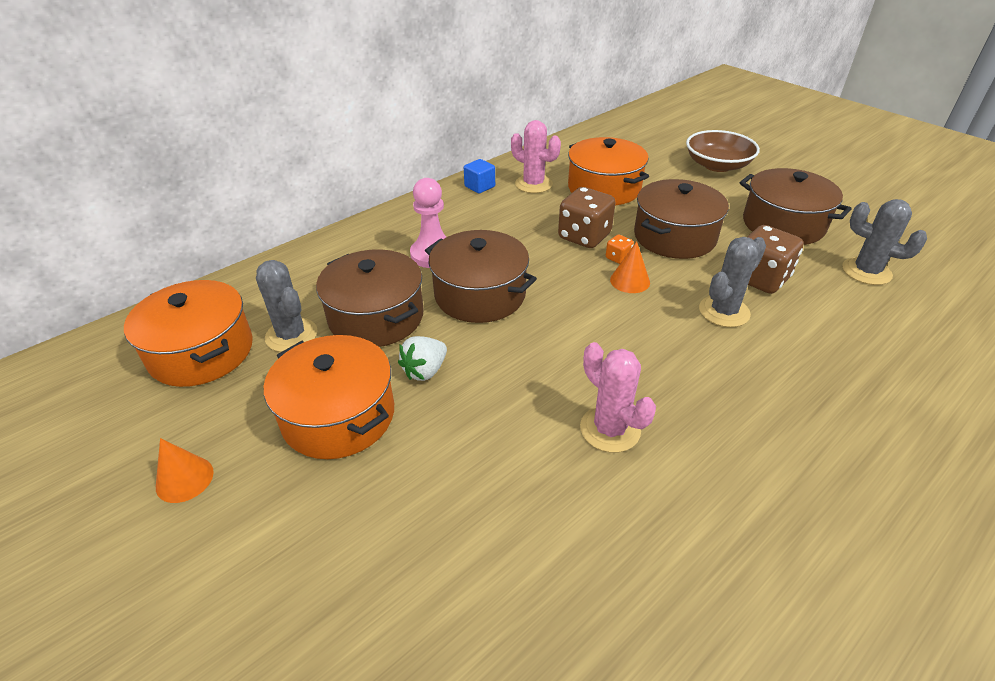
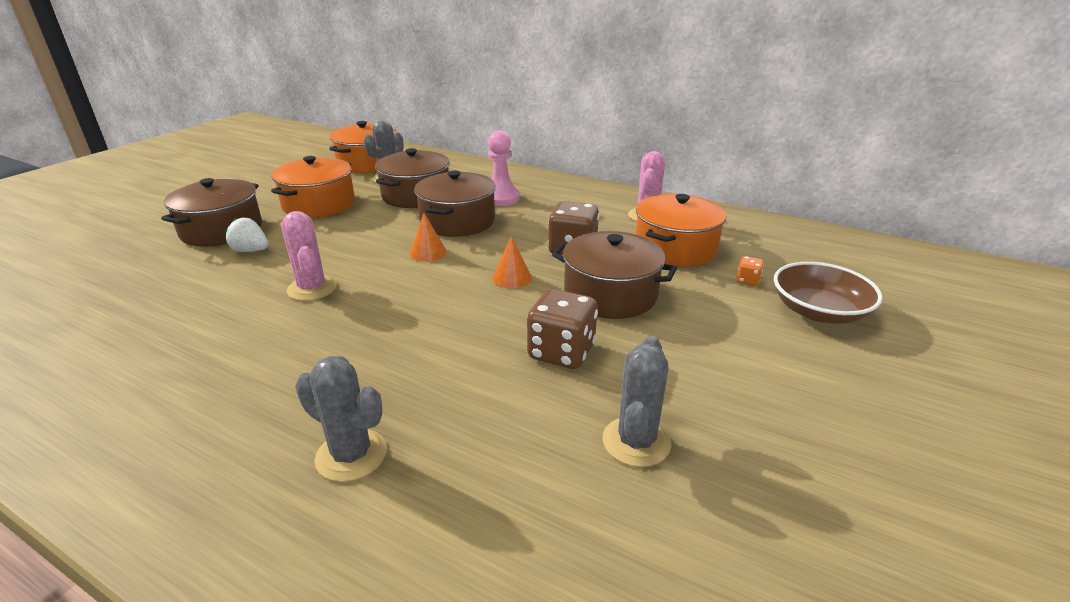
camera: 70 degrees right, 10 degrees down
orange cone [156,438,214,503] -> orange cone moved to [410,213,447,262]
white strawberry [398,336,447,381] -> white strawberry moved to [225,218,268,252]
blue cube [464,159,495,194] -> none
pink cactus [580,342,656,453] -> pink cactus turned 60 degrees counterclockwise [281,211,337,301]
orange dice [606,234,634,264] -> orange dice moved to [737,256,764,285]
grey cactus [699,237,766,327] -> grey cactus moved to [295,356,387,482]
brown pot [740,168,851,245] -> brown pot moved to [161,178,262,247]

